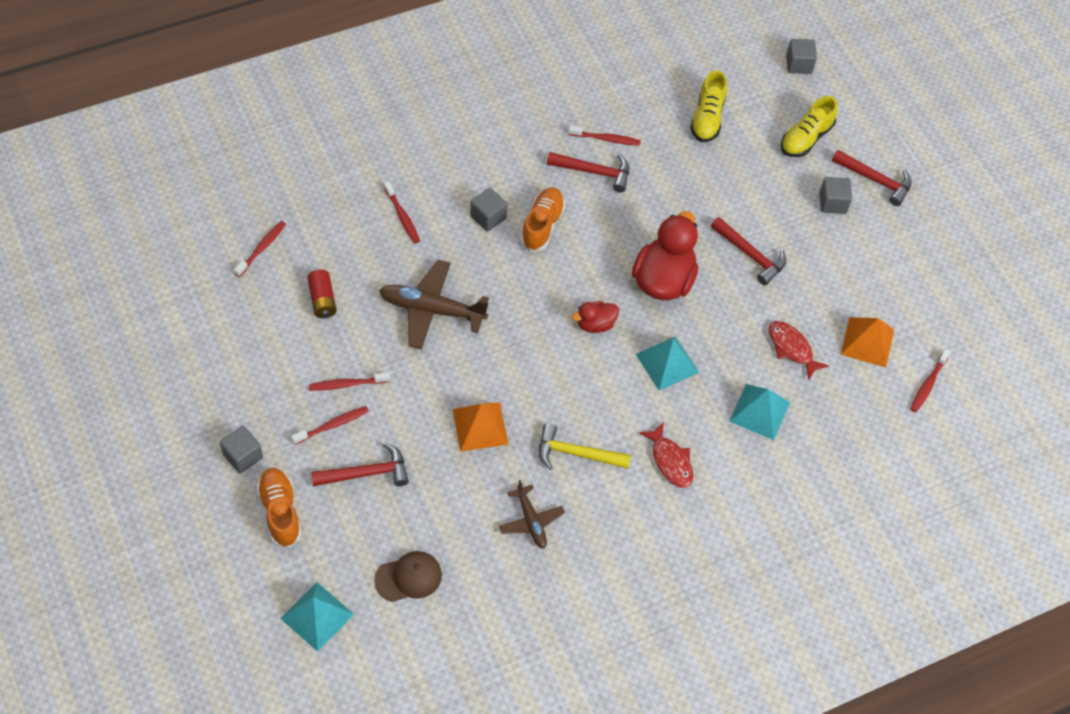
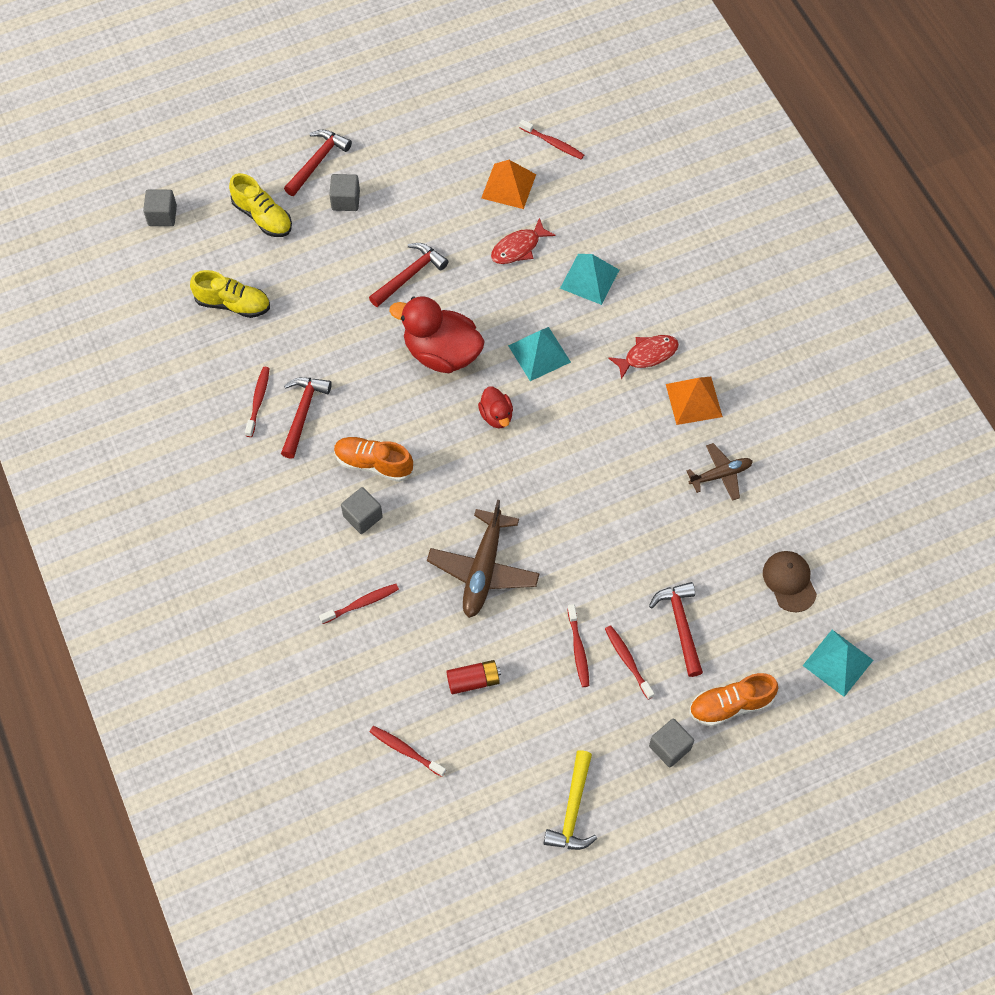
camera: 85 degrees left, 5 degrees up
orange pyramid [453,402,508,452] -> orange pyramid moved to [666,377,723,425]
yellow hammer [539,423,631,470] -> yellow hammer moved to [544,750,597,850]

